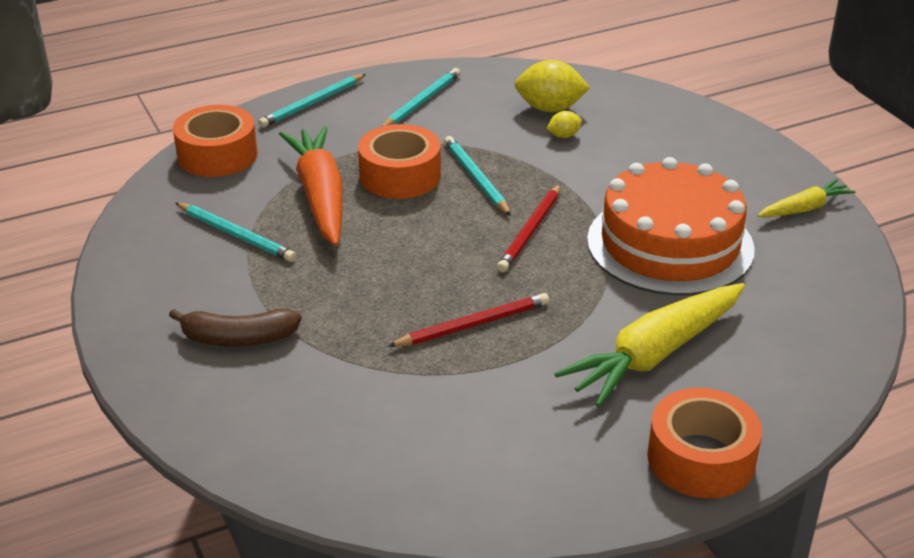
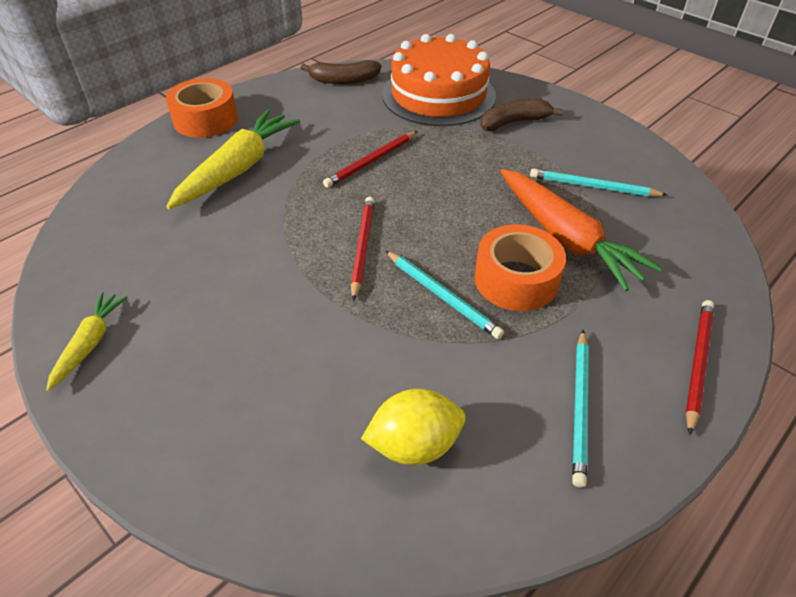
camera: 160 degrees right, 10 degrees up
orange tape [173,105,258,177] -> none
turquoise pencil [258,74,366,128] -> red pencil [685,300,714,435]
yellow lemon [547,111,582,138] -> none
orange cake [587,157,755,295] -> orange cake moved to [382,34,496,126]
yellow carrot [757,179,856,217] -> yellow carrot turned 150 degrees clockwise [46,292,128,391]
none -> brown banana [301,60,381,84]

